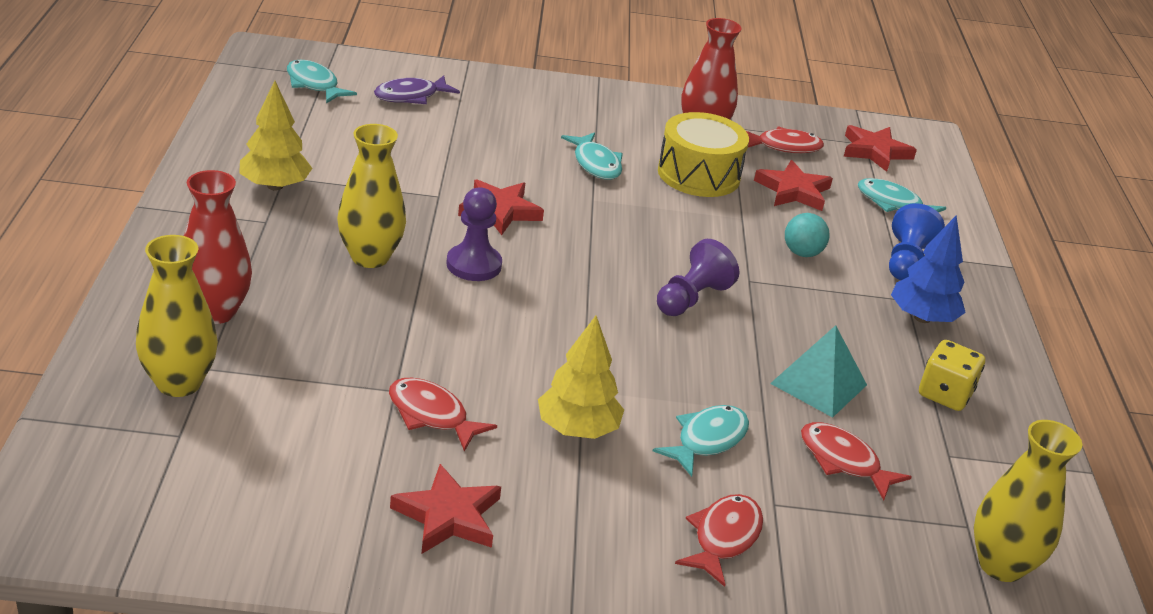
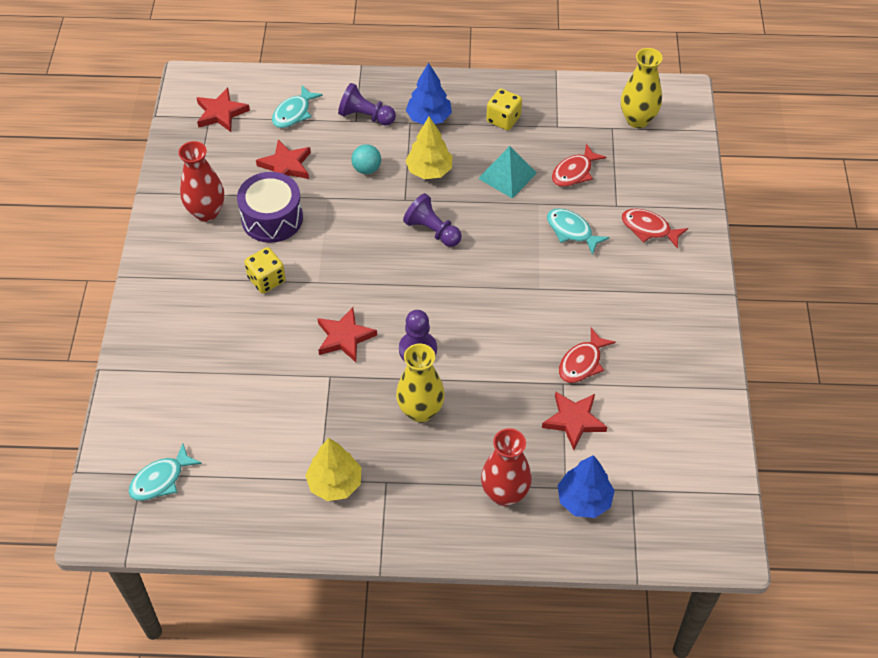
camera: 85 degrees left, 20 degrees up
yellow vase [136,235,218,397] -> blue tree [557,455,615,518]
purple fish [374,76,460,104] -> none
red star [390,464,501,554] -> red star moved to [542,391,607,450]
yellow tree [538,316,624,439] -> yellow tree moved to [405,117,453,179]
turquoise fish [561,132,623,180] -> yellow dice [244,247,286,293]
yellow drum [658,112,749,197] -> purple drum [237,172,303,243]
red fish [746,126,824,153] -> none
blue pawn [889,203,945,280] -> purple pawn [338,83,396,126]

